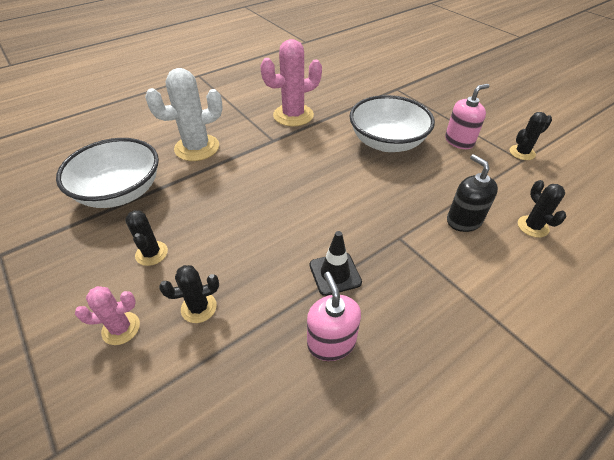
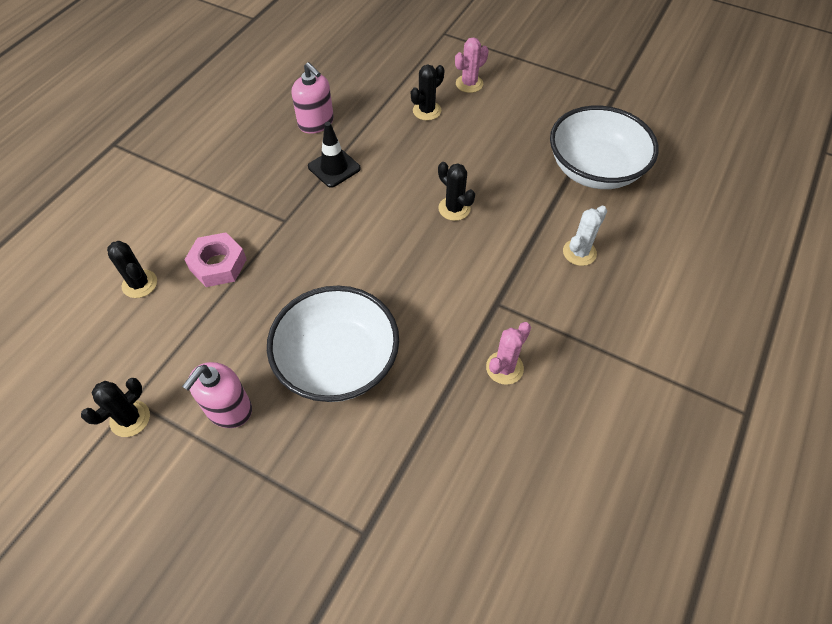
camera: 155 degrees right, 10 degrees up
black cactus [125,210,168,266] -> black cactus moved to [438,162,475,221]
white cactus [145,68,223,161] -> white cactus [563,206,607,266], size x0.55
pink cactus [260,39,322,126] -> pink cactus [486,322,531,385], size x0.55
black soap dispenser [447,154,498,232] -> pink nut [184,232,247,287]

